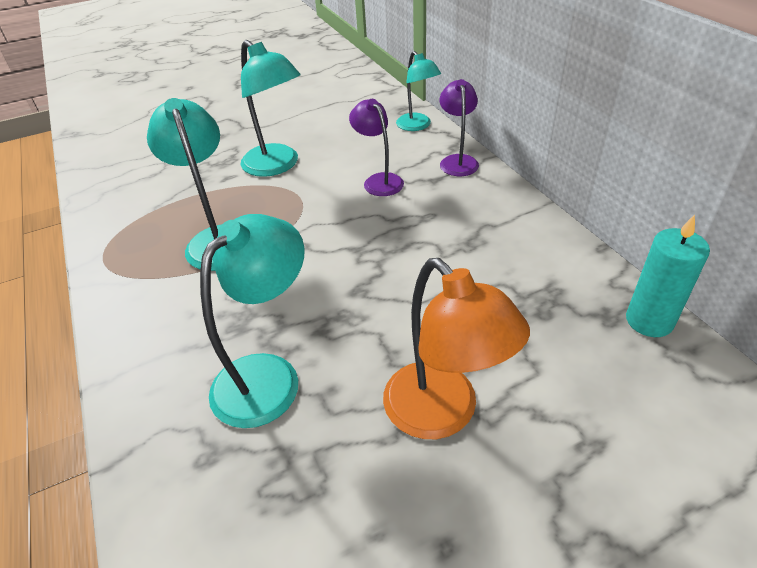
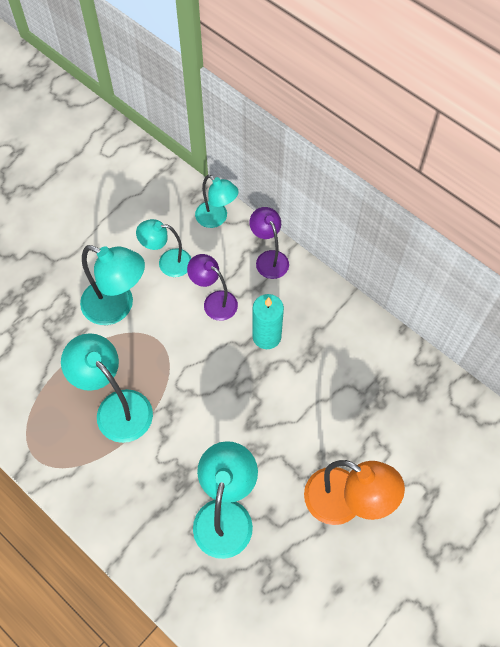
camera: 25 degrees left, 20 degrees up
turquoise candle [626,214,710,337] -> turquoise candle moved to [252,294,284,349]
none -> turquoise lamp [136,219,191,277]

